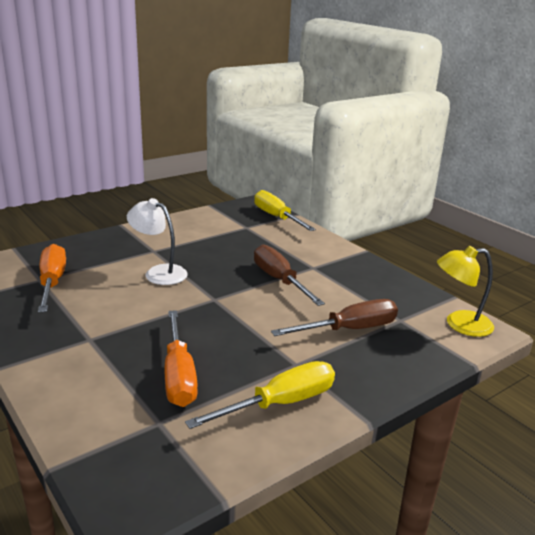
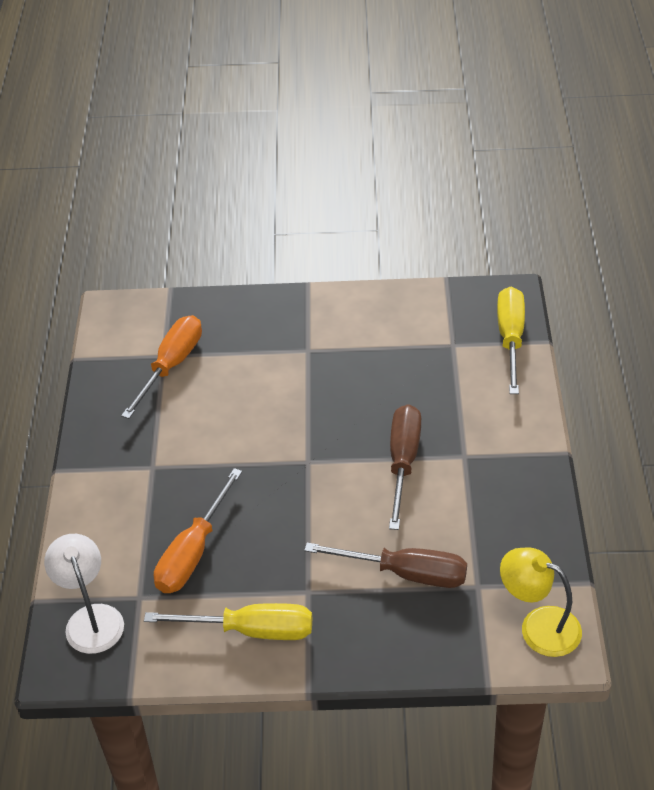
camera: 40 degrees right, 20 degrees up
white lamp [127,198,188,285] -> white lamp moved to [44,534,124,654]

